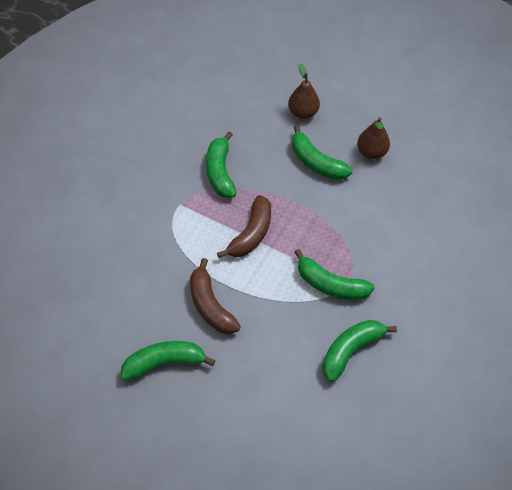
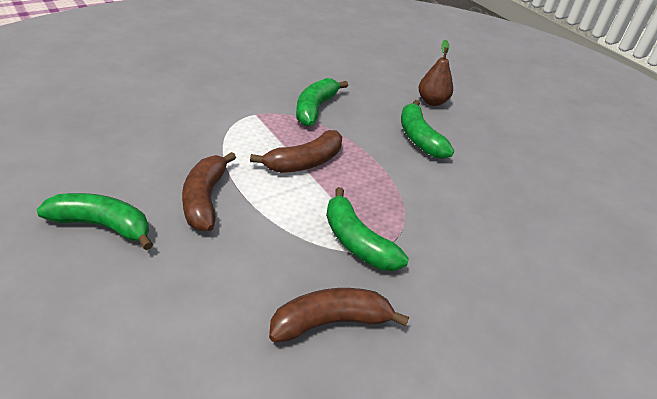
camera: 25 degrees right, 15 degrees down
green banana [322,320,397,382] -> brown banana [269,288,409,342]
brown pear [357,117,390,159] -> none

